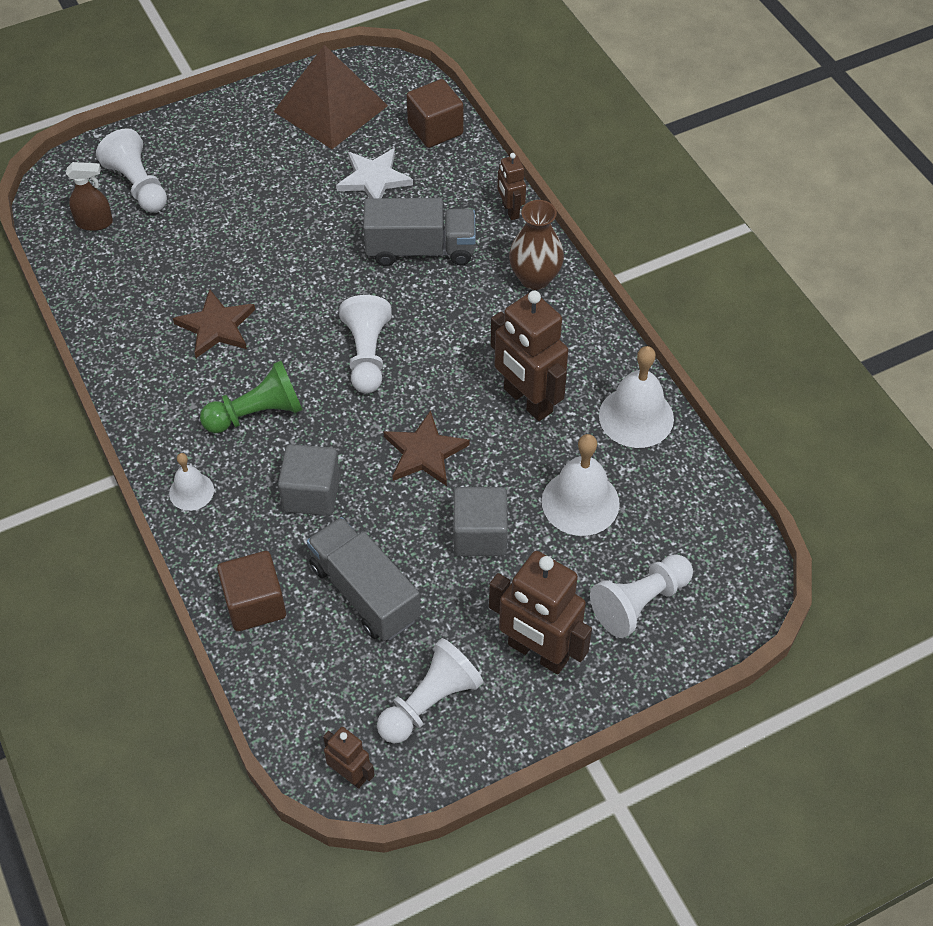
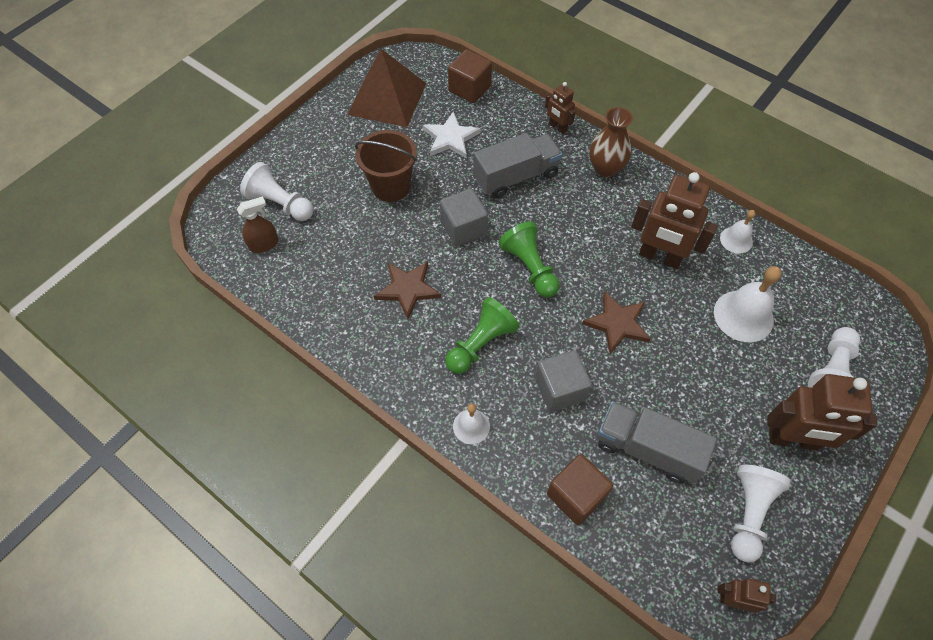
camera: 25 degrees left, 5 degrees up
white pawn [339,295,392,393] -> green pawn [499,221,560,298]
grey cube [453,487,508,556] -> grey cube moved to [440,189,488,246]
white bell [599,346,674,448] -> white bell [720,210,756,254], size x0.58
none -> brown bucket [355,130,417,202]

